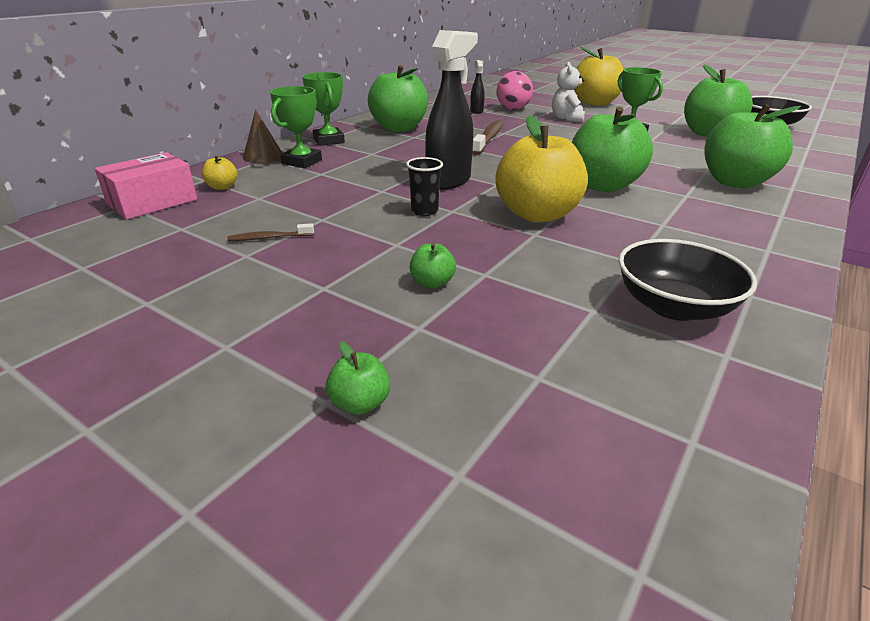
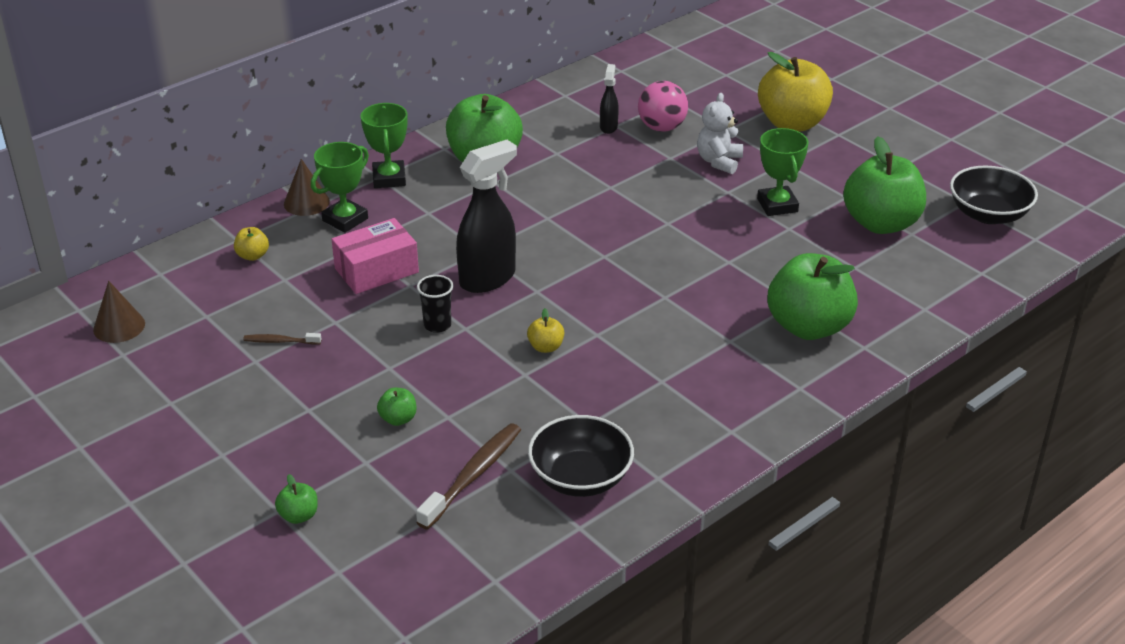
camera: 15 degrees right, 5 degrees up
pink box [95,152,197,219] -> pink box moved to [331,218,419,294]
brown toothbrush [472,120,503,155] -> brown toothbrush moved to [416,423,521,530]
yellow apple [495,115,588,223] -> yellow apple [527,308,564,353], size x0.42
green apple [572,107,653,192] -> none
none -> brown cone [93,281,145,343]

